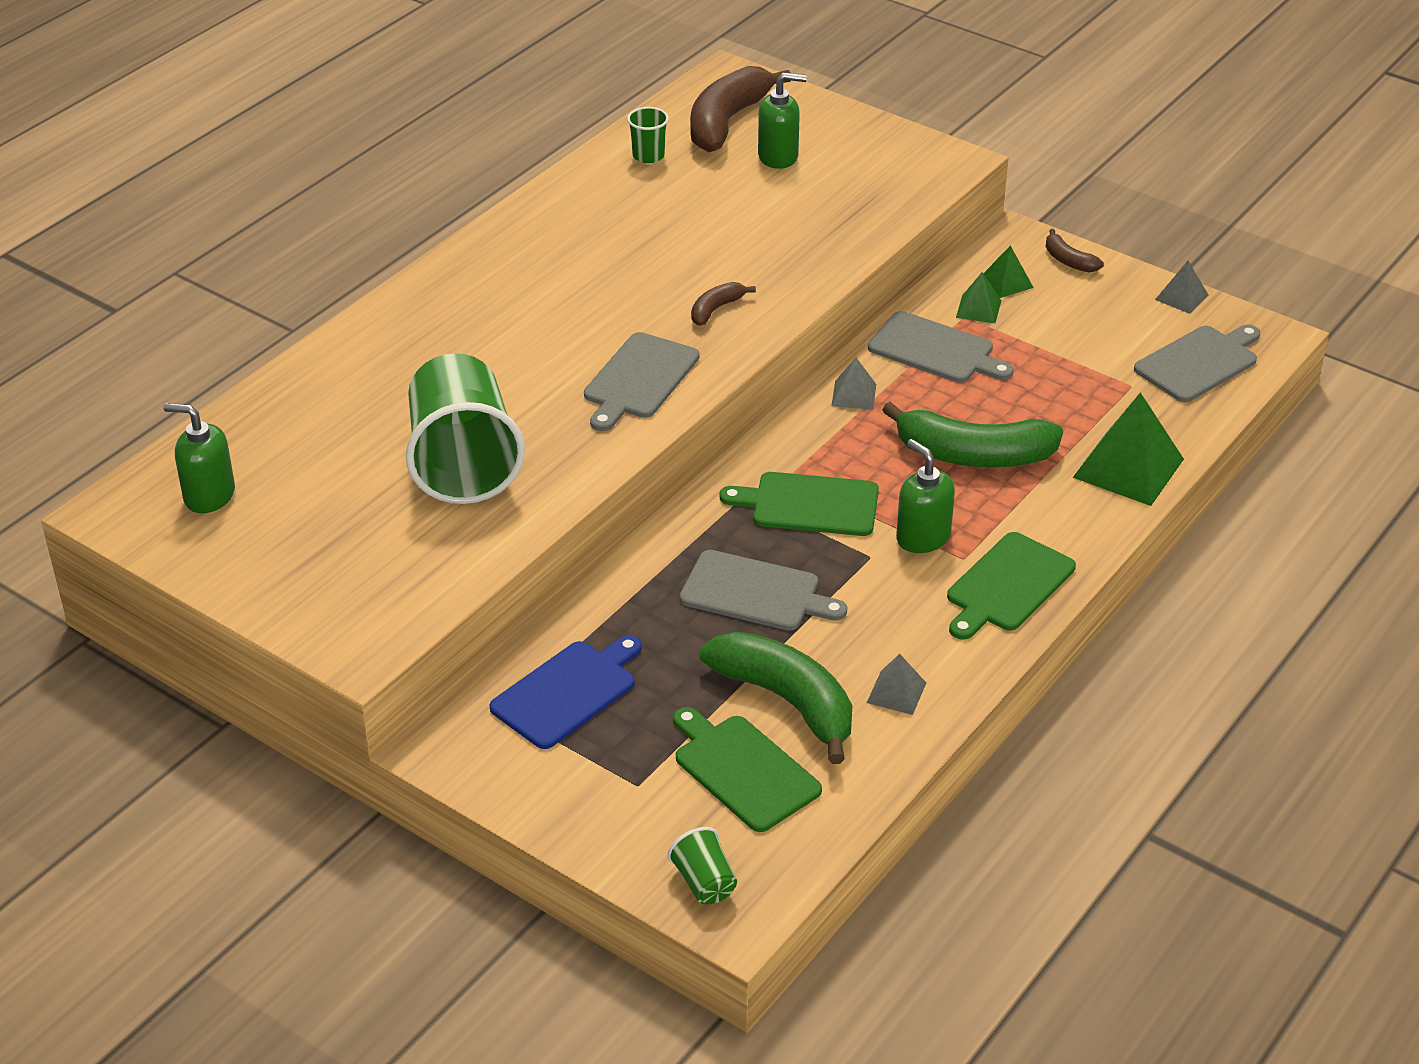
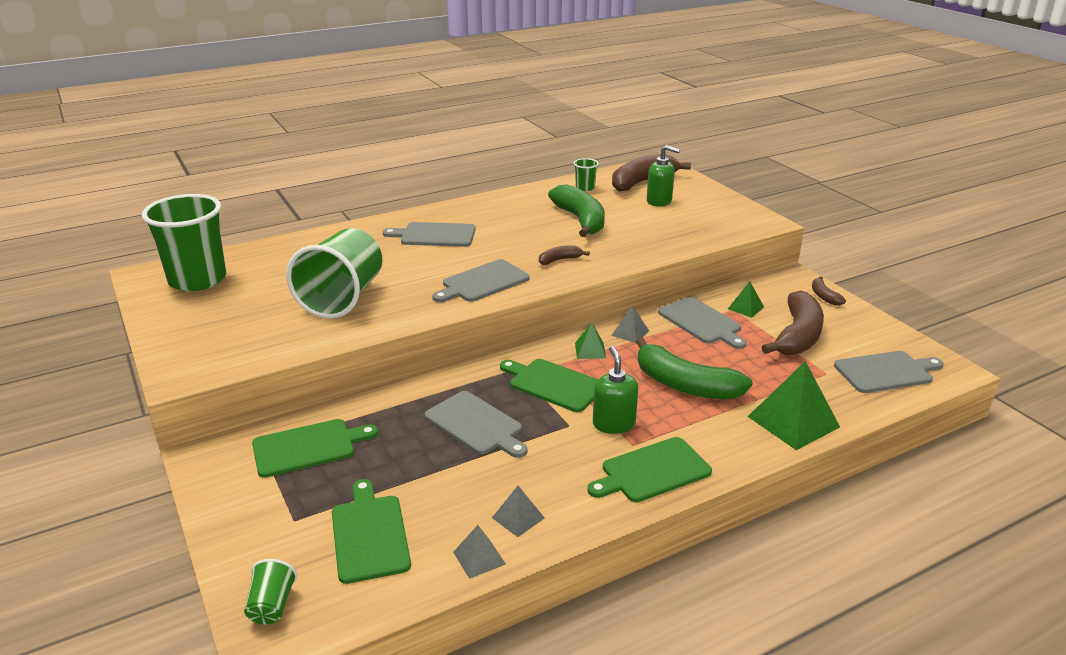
camera: 25 degrees right, 10 degrees down
green soap dispenser [164,403,235,513] -> green cup [142,194,226,291]
blue cutting board [490,635,642,749] -> green cutting board [252,419,378,478]
green banana [700,631,852,764] -> green banana moved to [548,184,605,237]
green pyramid [983,246,1034,298] -> green pyramid moved to [575,322,606,359]
grey pyramid [1155,261,1209,314] -> grey pyramid moved to [453,525,506,579]
none -> grey cutting board [383,222,476,247]
none -> brown banana [762,290,824,355]

